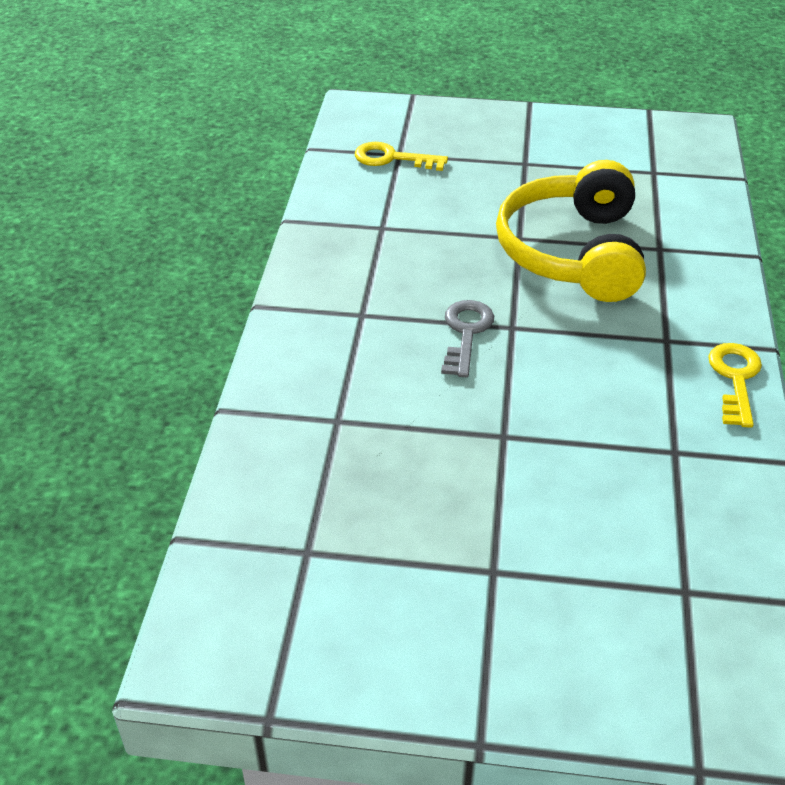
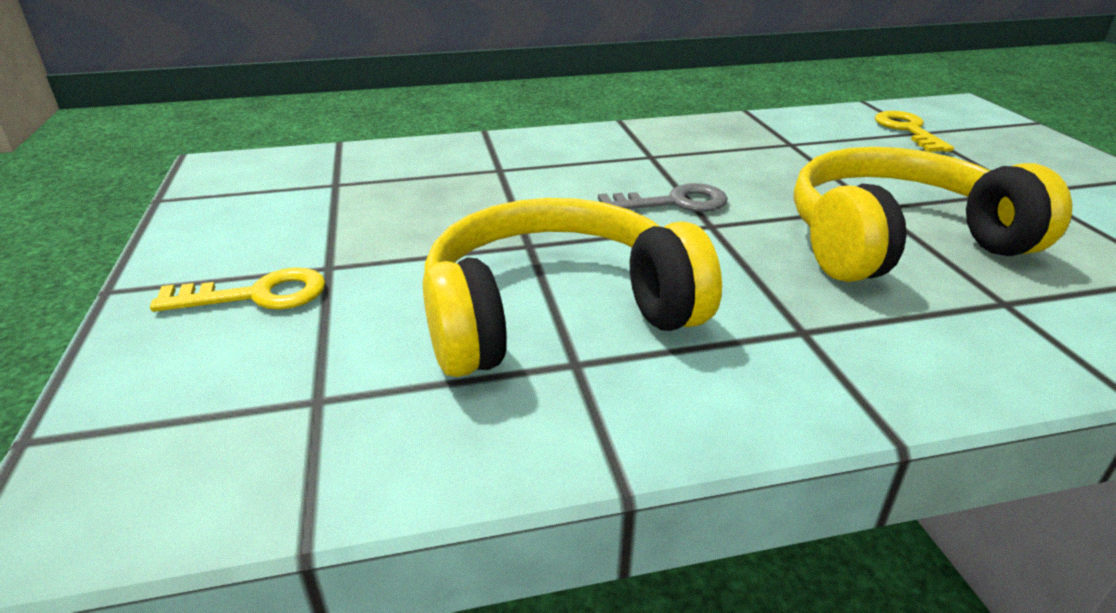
camera: 70 degrees right, 10 degrees down
yellow key [708,343,762,428] -> yellow key moved to [150,268,325,312]
none -> yellow headphones [423,198,722,377]

